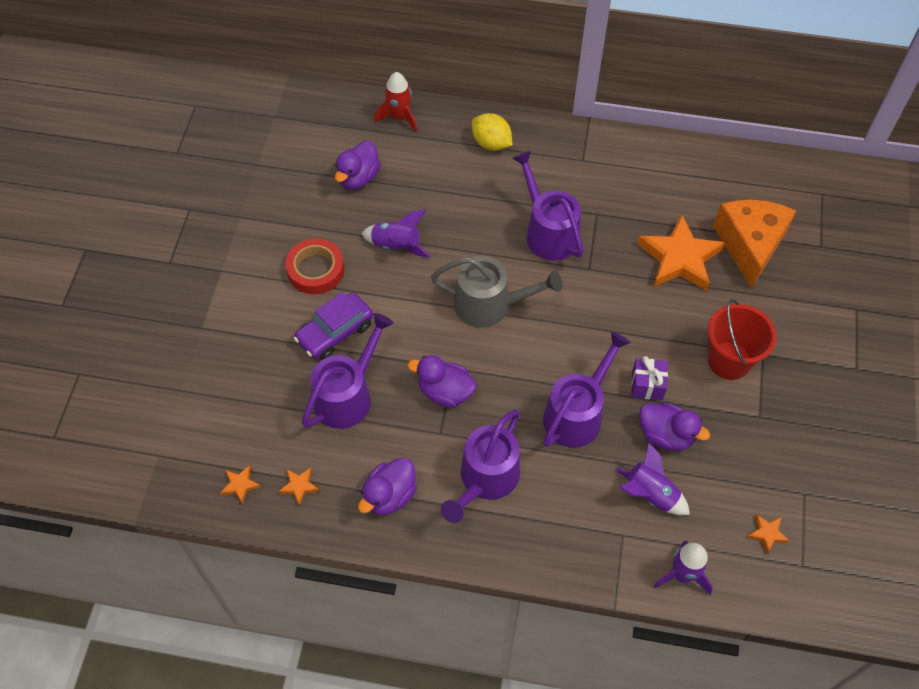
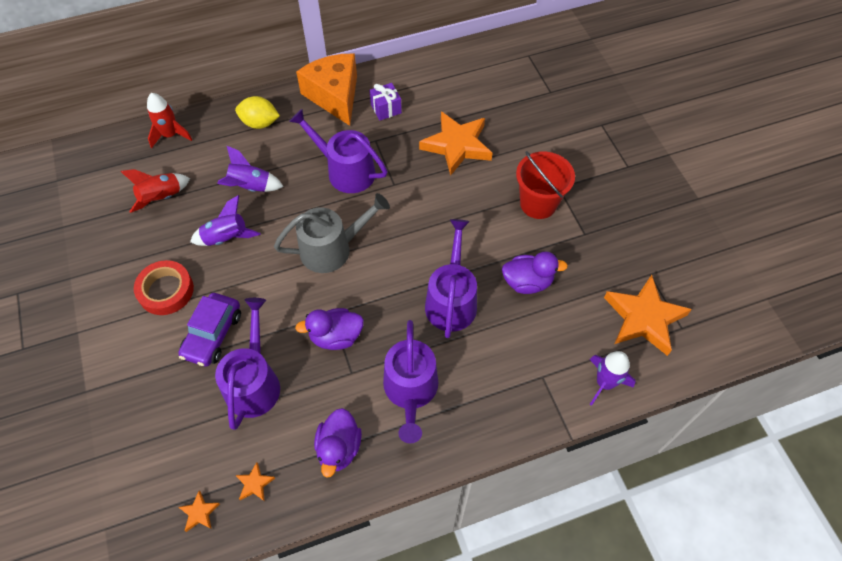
camera: 30 degrees left, 0 degrees up
purple duck [335,141,381,189] -> red rocket [120,169,190,213]
purple rocket [615,442,690,516] -> purple rocket moved to [217,145,284,192]
purple gift [631,356,668,400] -> purple gift moved to [370,83,402,121]
orange cheese [713,199,797,289] -> orange cheese moved to [296,54,357,126]
orange star [747,514,789,554] -> orange star [604,275,692,356], size x2.40

